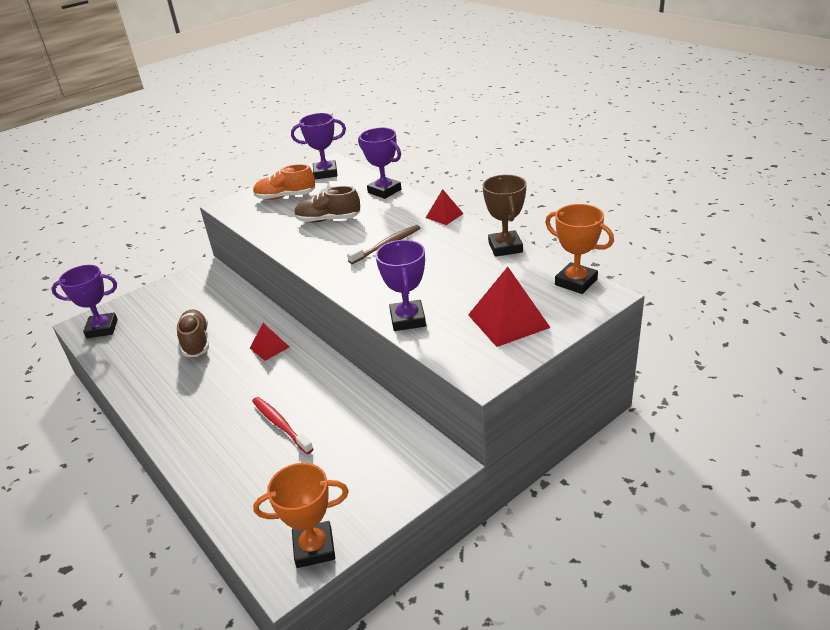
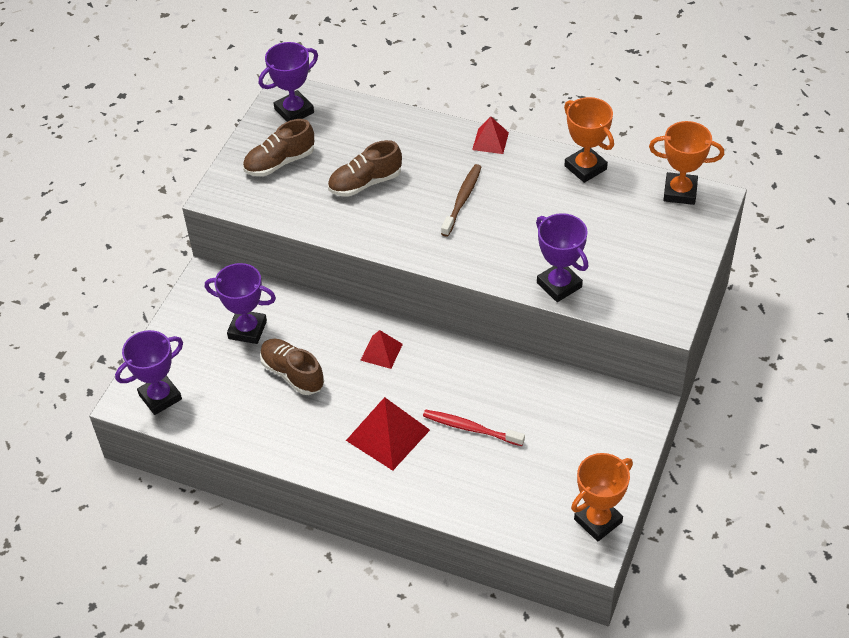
camera: 30 degrees left, 15 degrees up
orange shoe [253,164,315,200] -> brown shoe [243,119,314,176]
purple trophy [358,128,401,199] -> purple trophy moved to [205,263,276,344]
red pyramid [468,267,551,347] -> red pyramid moved to [346,397,430,471]
brown trophy [483,175,527,257] -> orange trophy [564,97,614,183]

